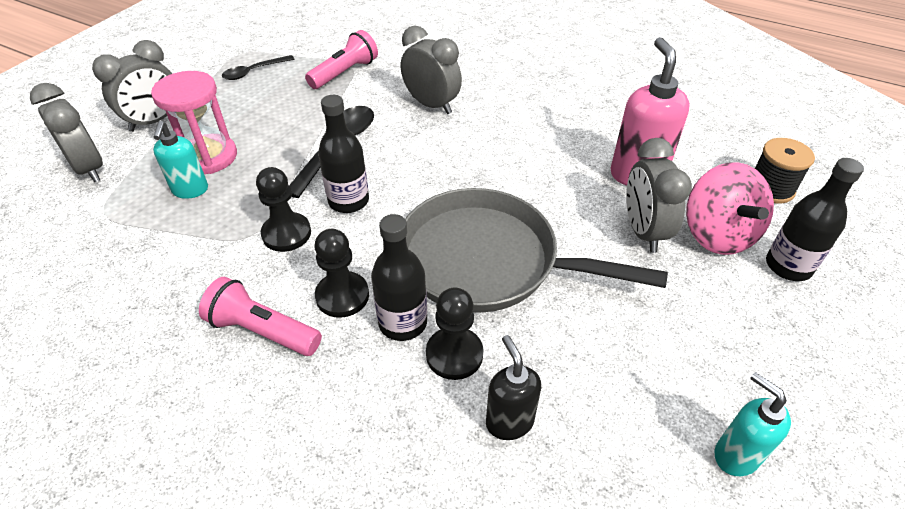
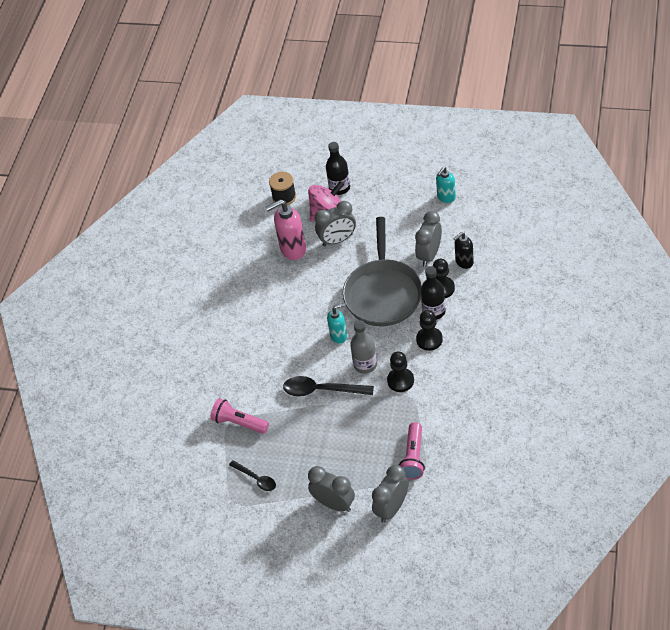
camera: 100 degrees left, 5 degrees up
pink hourglass [151,71,237,174] -> none
turquoise soap dispenser [153,121,208,199] -> turquoise soap dispenser moved to [327,303,347,344]
pink flashlight [199,277,322,356] -> pink flashlight moved to [399,422,425,480]
black bottle [318,95,369,213] -> grey bottle [350,320,377,374]
grey clock [401,25,462,114] -> grey clock moved to [415,211,442,267]

